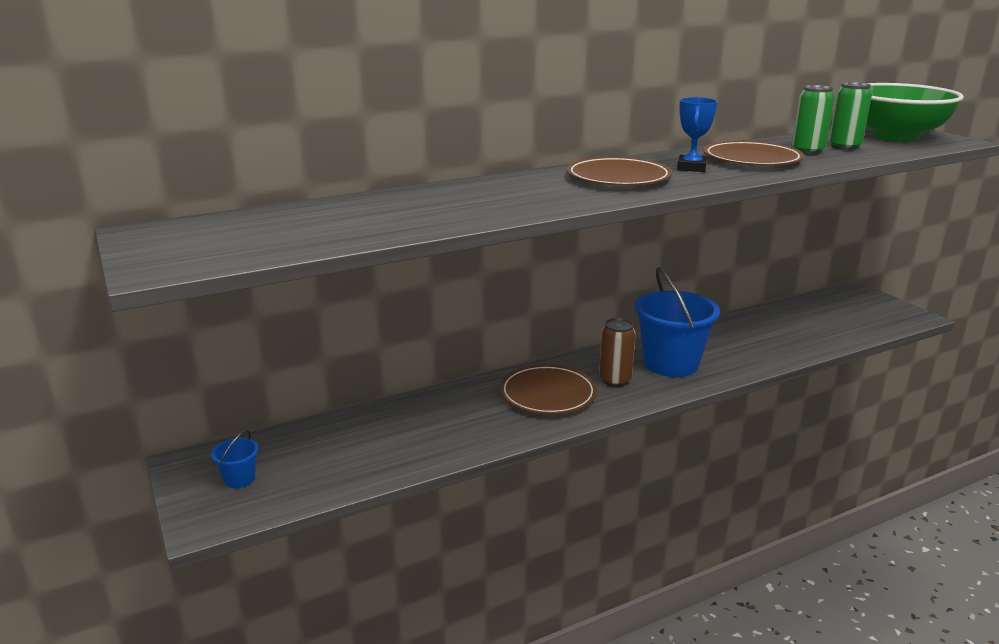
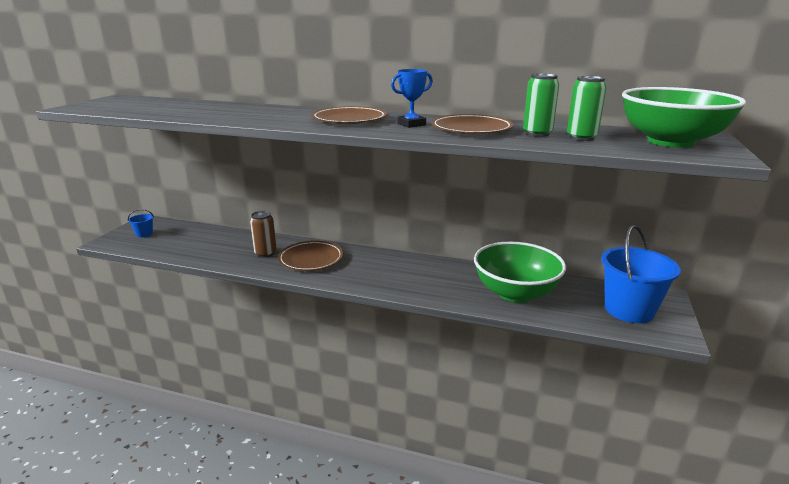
camera: 45 degrees right, 0 degrees up
brown can [599,318,636,387] -> brown can moved to [250,211,277,258]
blue bucket [635,267,720,377] -> blue bucket moved to [601,225,681,323]
none -> green bowl [474,242,566,303]

